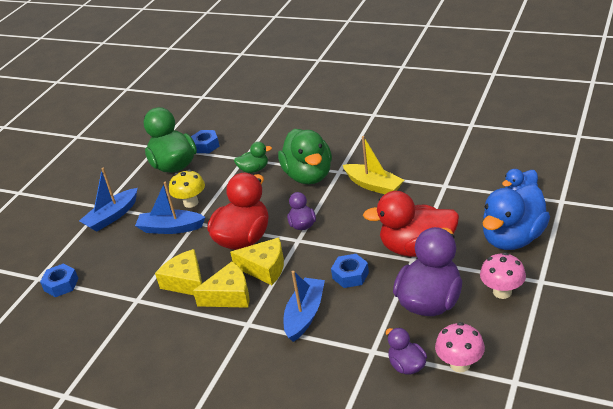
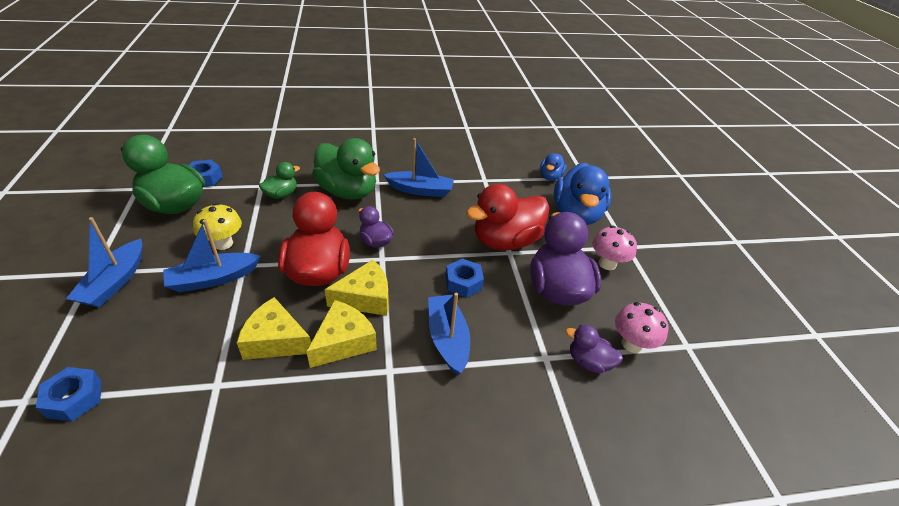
camera: 40 degrees left, 5 degrees up
yellow boat [343,136,404,194] -> blue boat [383,138,454,197]

